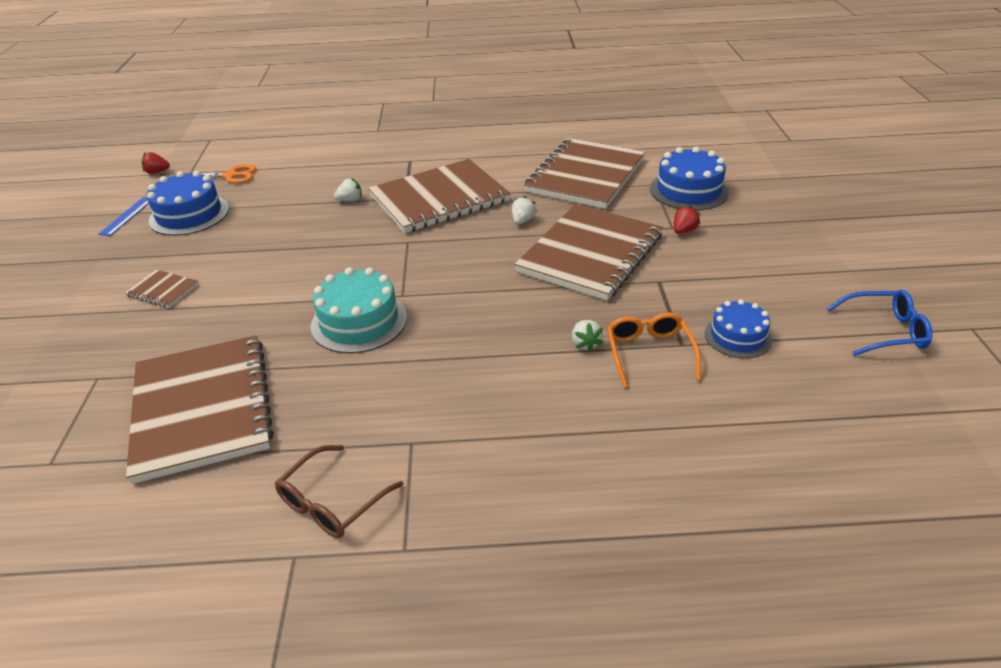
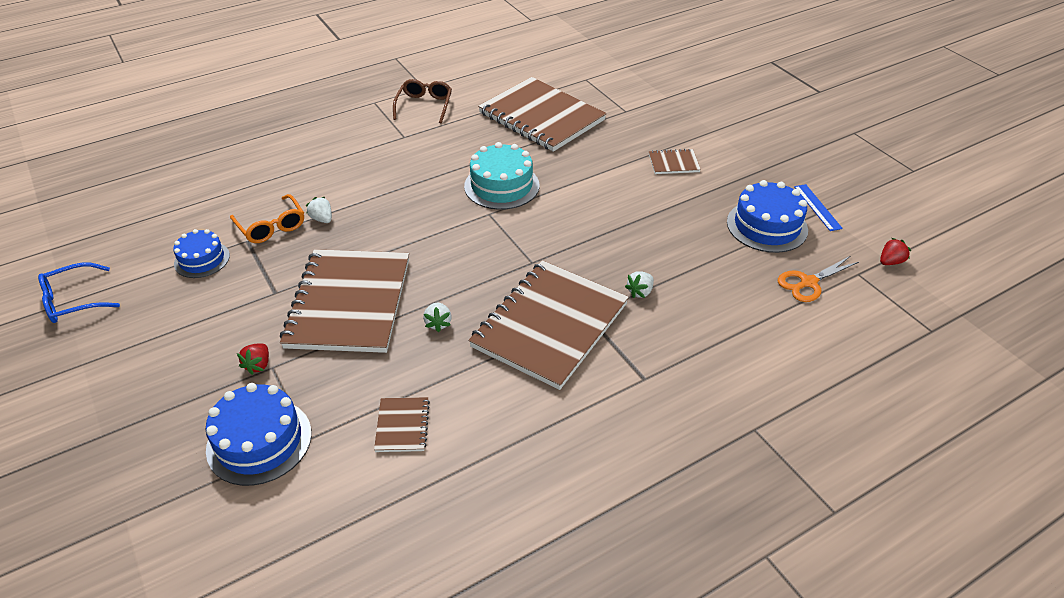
camera: 150 degrees right, 5 degrees up
brown notebook [524,138,645,209] -> brown notebook [374,397,430,452], size x0.42

